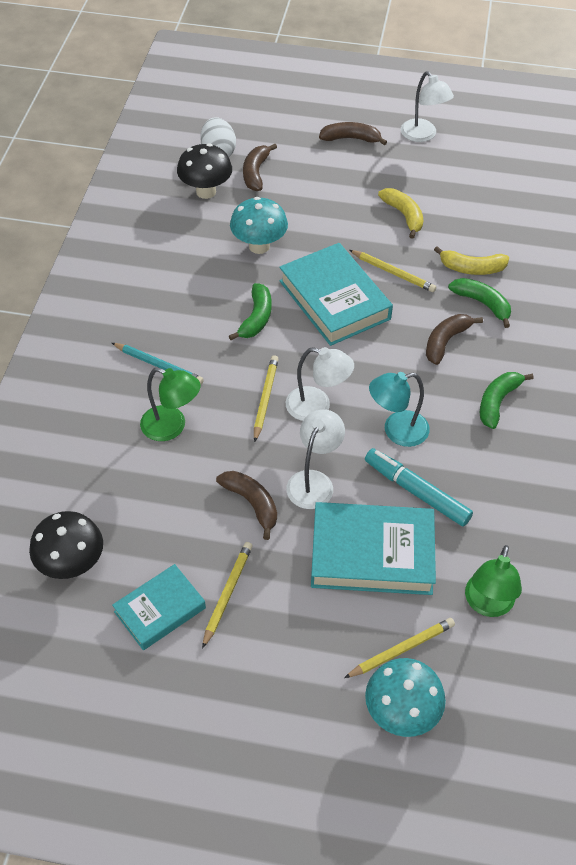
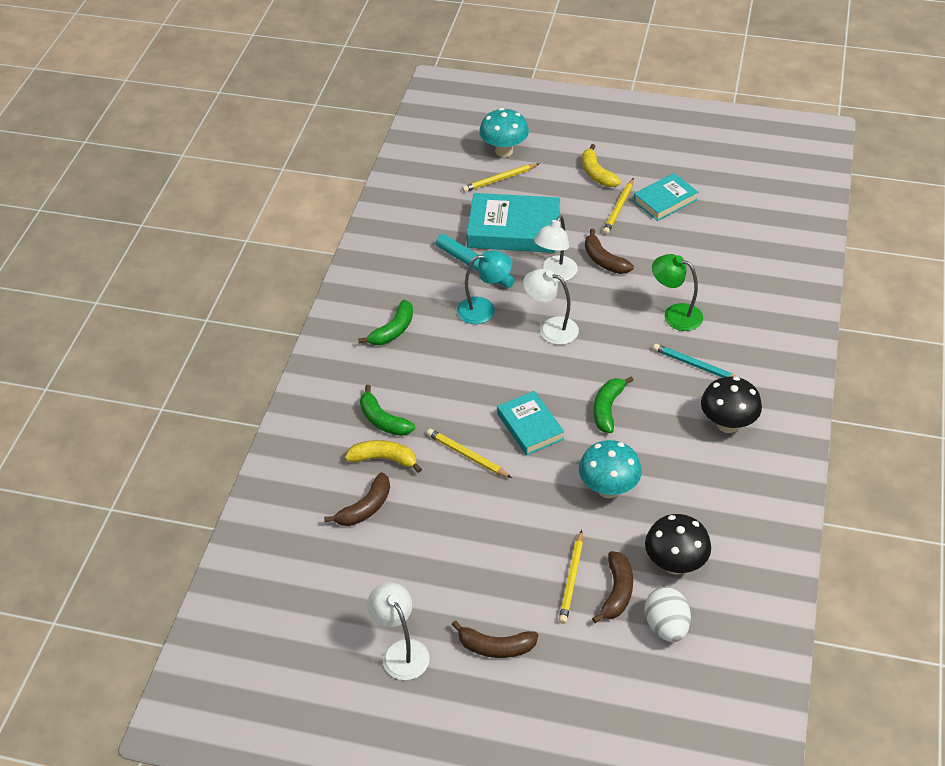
camera: 175 degrees left, 5 degrees down
black mushroom [29,511,103,579] -> black mushroom moved to [701,377,762,433]
yellow pencil [254,355,279,442] -> yellow pencil moved to [559,530,583,624]
turquoise book [279,243,393,346] -> turquoise book [497,391,564,455], size x0.61
yellow banana [378,188,424,239] -> yellow banana moved to [582,144,621,187]
brown banana [426,314,483,365] -> brown banana moved to [324,472,390,526]
green lamp [465,545,522,617] -> none

